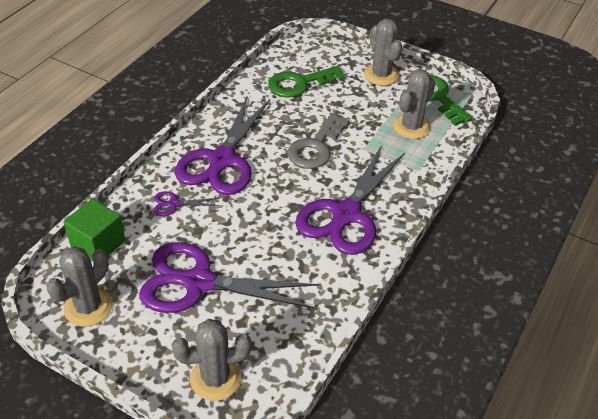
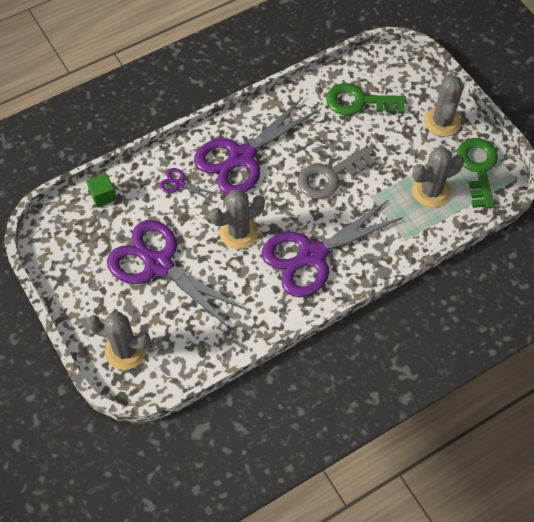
camera: 30 degrees right, 15 degrees up
grey cactus [46,246,113,327] -> grey cactus moved to [210,189,265,249]
green cube [63,199,125,261] -> green cube [86,173,117,208], size x0.64

